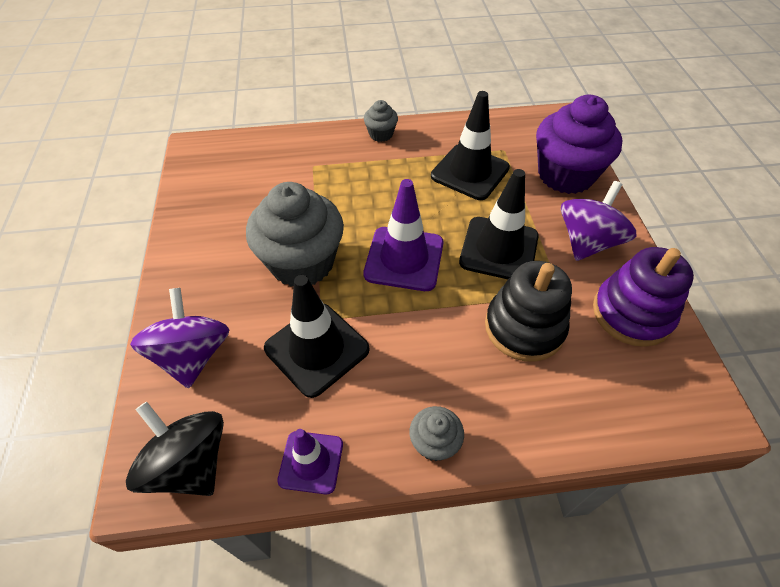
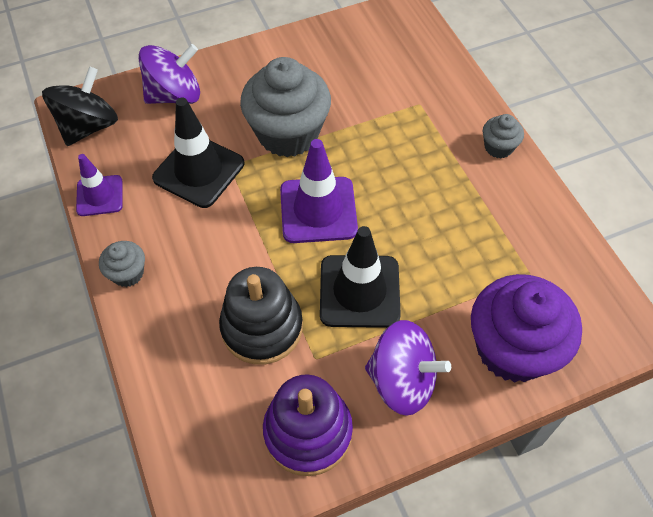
camera: 75 degrees right, 5 degrees up
black traffic cone [431,91,510,200] -> none

